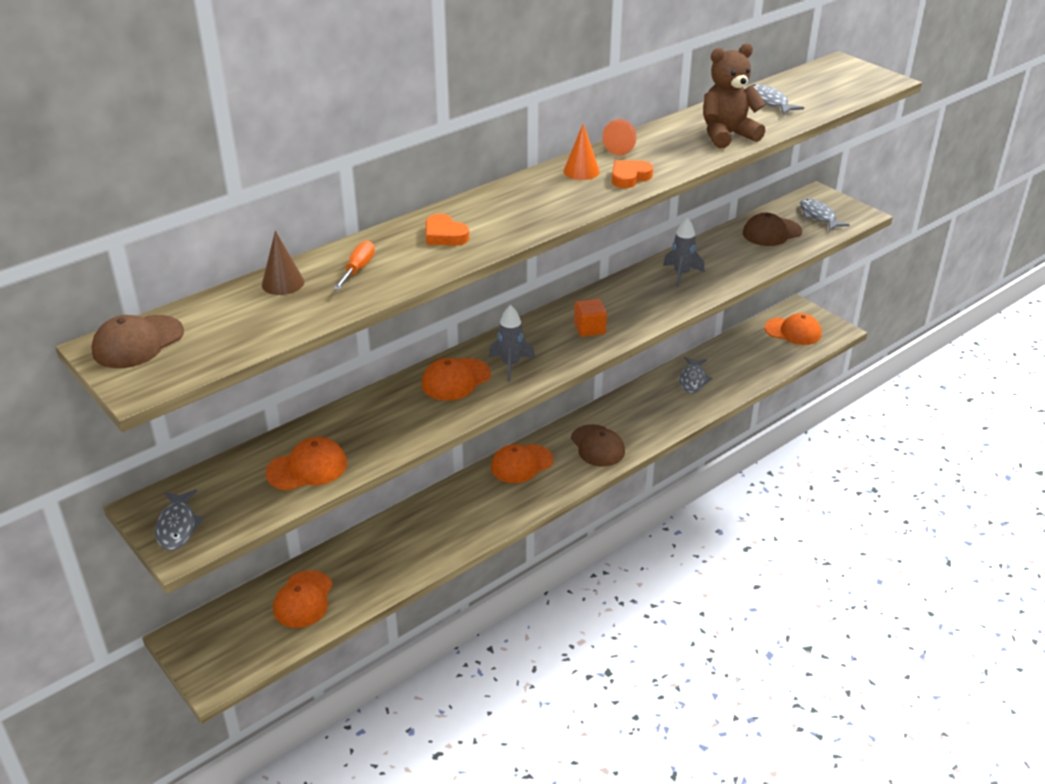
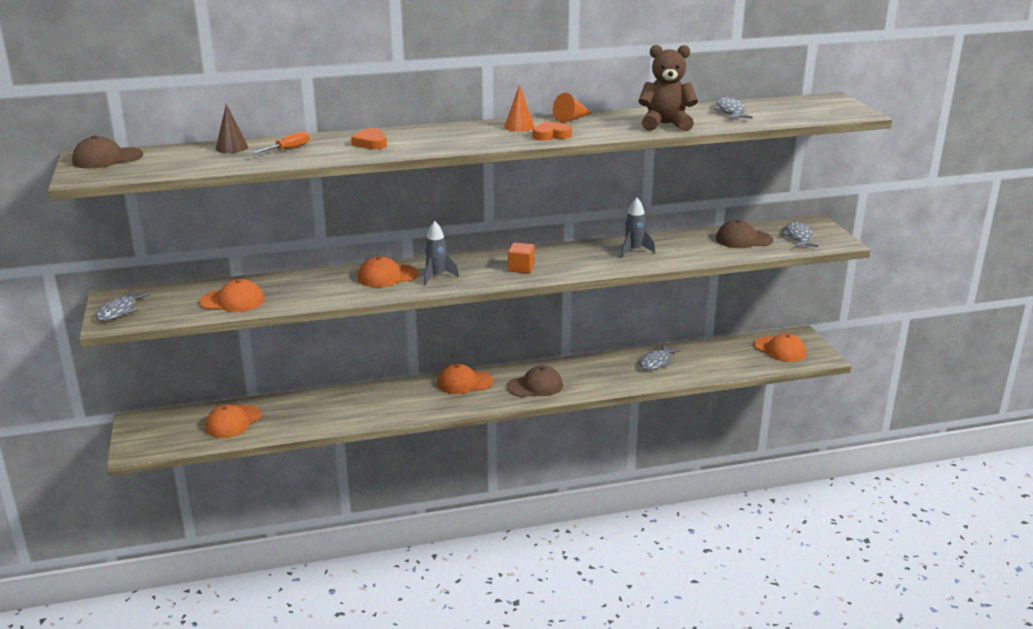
camera: 25 degrees right, 10 degrees down
brown cap [571,424,625,467] -> brown cap turned 105 degrees counterclockwise [507,366,563,397]

